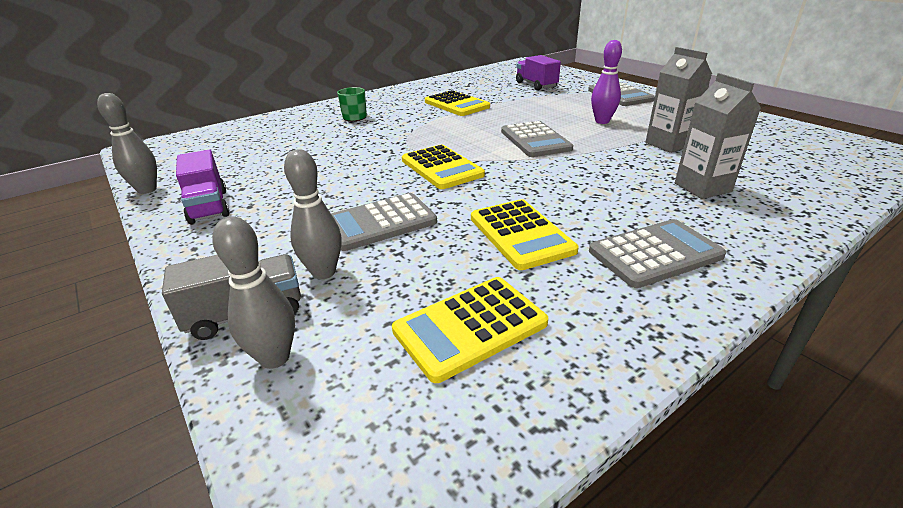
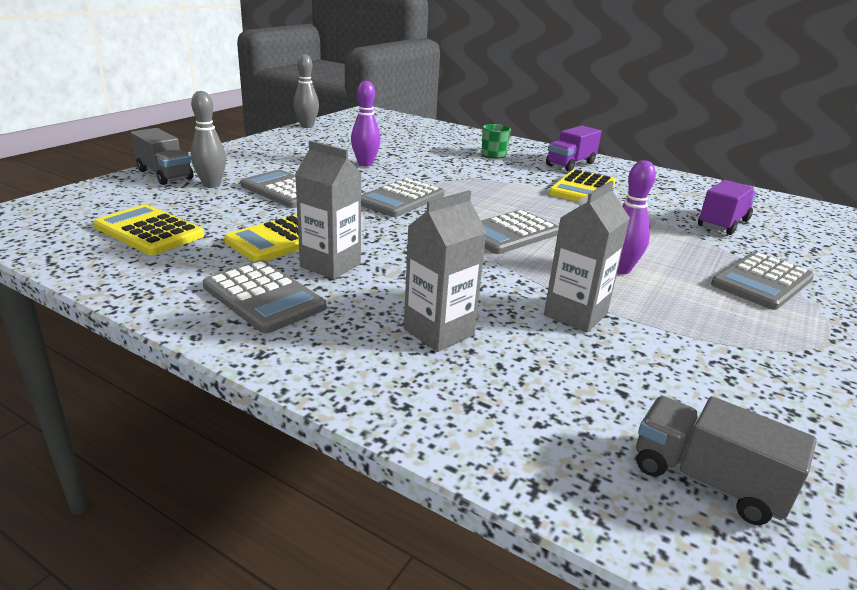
camera: 65 degrees right, 5 degrees down
purple truck [176,150,230,224] -> purple truck moved to [546,125,601,172]
grey bowling pin [212,216,295,369] -> none
yellow calculator [402,145,485,189] -> grey calculator [361,178,444,217]
none -> grey carton [295,141,362,279]
none -> purple bowling pin [351,81,381,166]
none -> grey truck [636,396,817,525]

